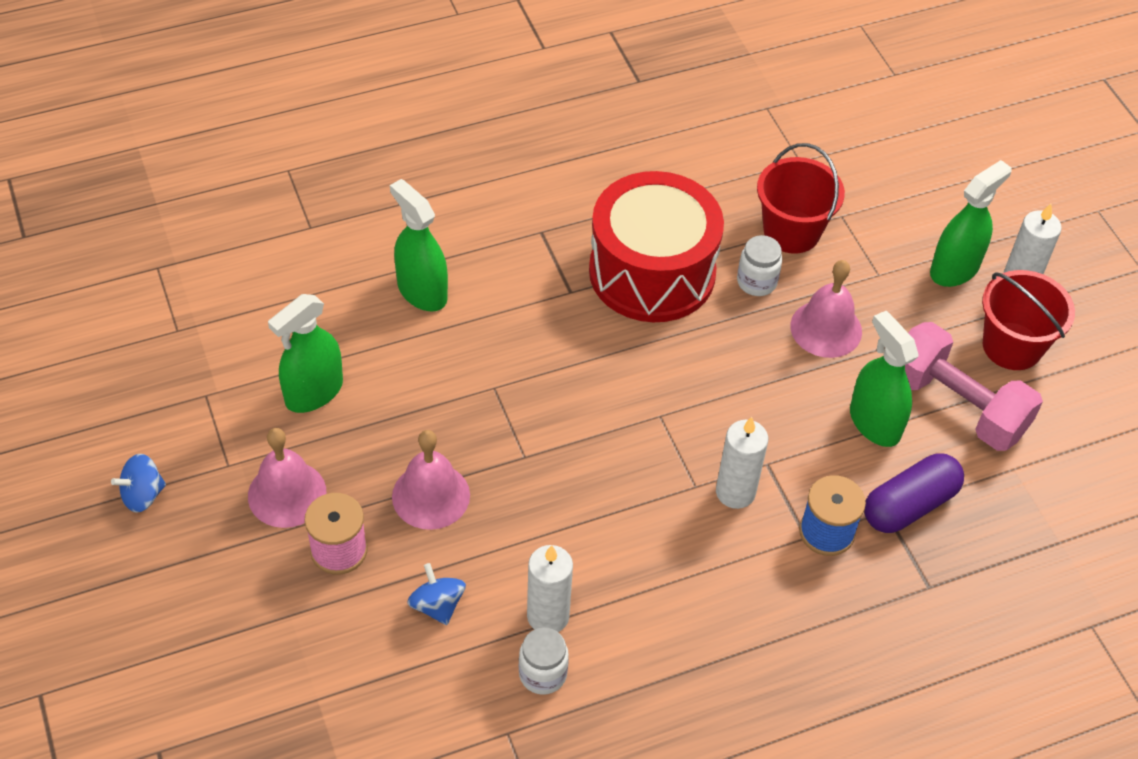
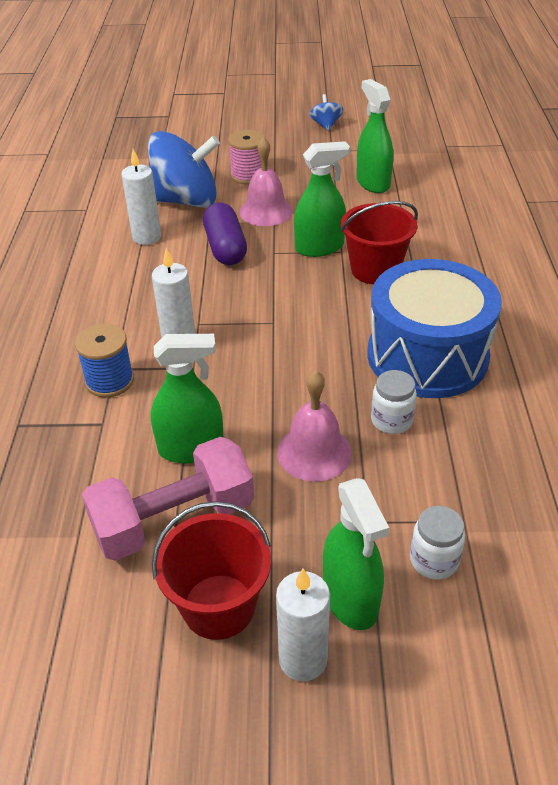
camera: 115 degrees right, 10 degrees down
pink bell [248,428,326,528] -> none
green spray bottle [390,179,448,312] -> green spray bottle moved to [294,141,350,257]
blue spinning top [407,563,466,625] -> blue spinning top [148,131,220,208], size x2.23
white jar [519,628,569,695] -> white jar moved to [410,506,465,580]
red drum [589,171,724,322] -> blue drum [368,259,502,398]
red bucket [757,143,845,254] -> red bucket moved to [341,201,418,284]
purple capsule [864,453,964,533] -> purple capsule moved to [203,203,247,265]

